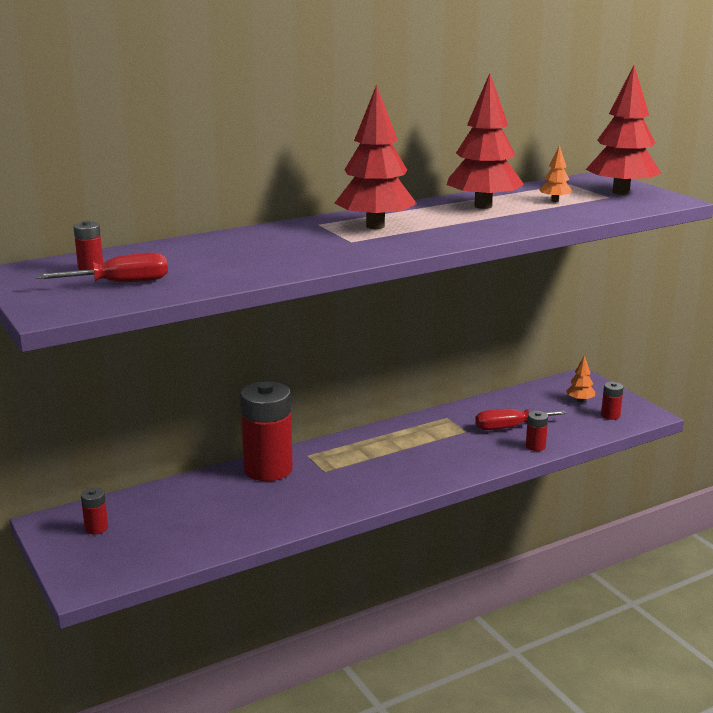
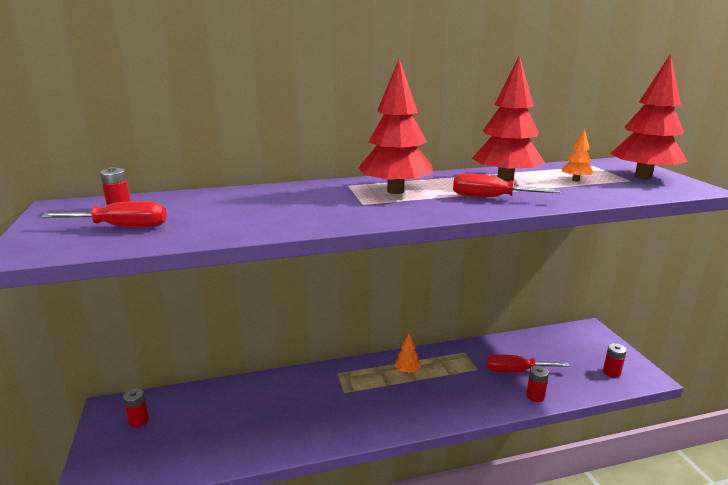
camera: 15 degrees right, 0 degrees up
red battery [240,381,293,481] -> none
orange tree [566,355,595,402] -> orange tree moved to [395,334,421,373]
none -> red screwdriver [453,173,561,197]

